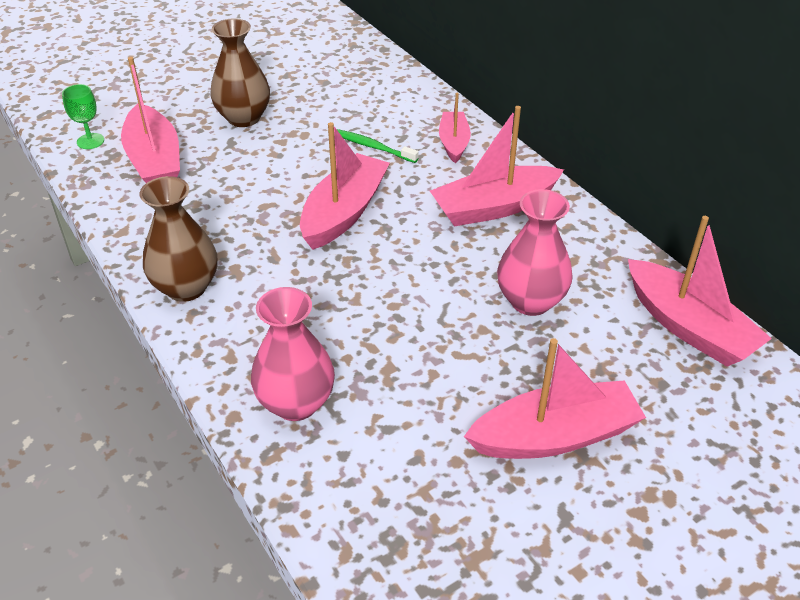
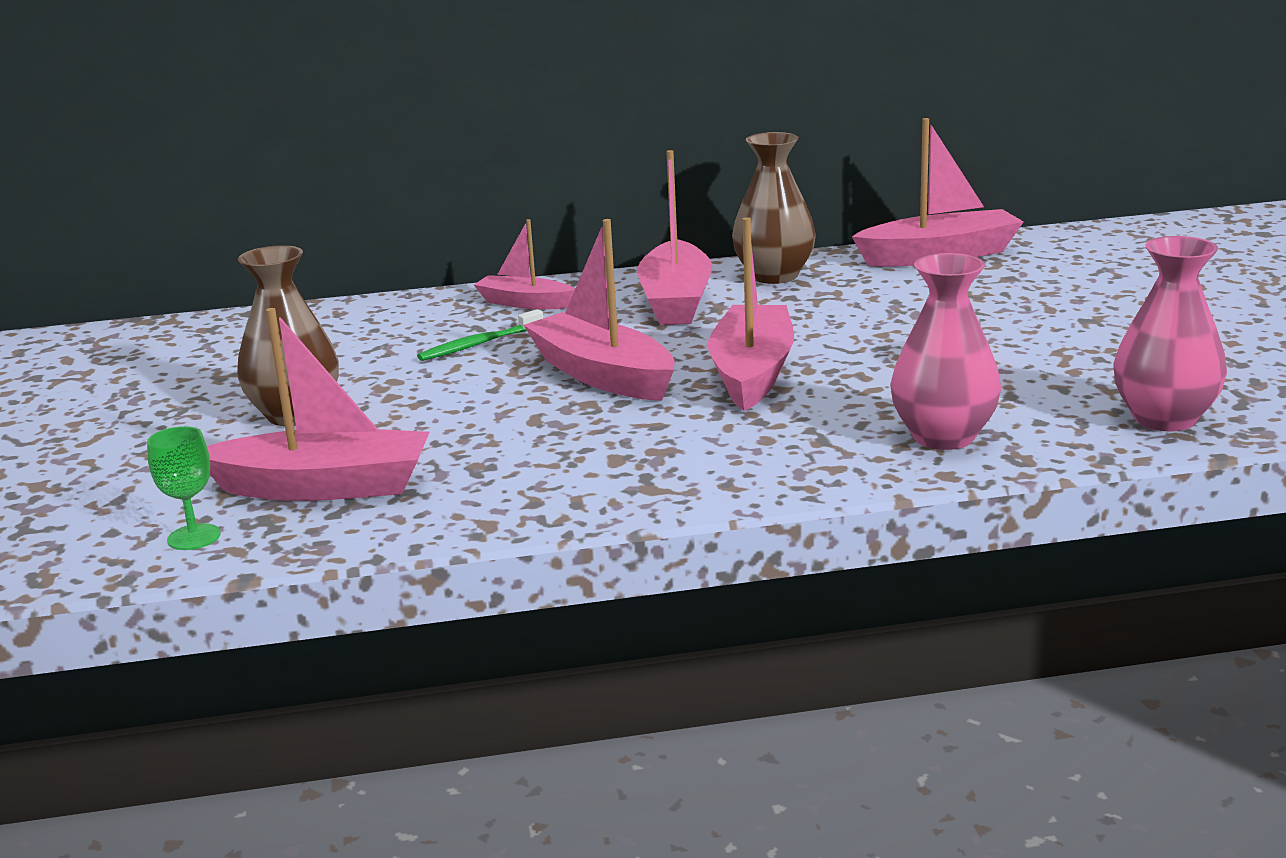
camera: 65 degrees left, 20 degrees down
brown vase [140,176,217,302] -> brown vase moved to [732,132,816,284]
pink boat [464,338,646,459] -> pink boat moved to [708,217,794,411]
pink vase [497,189,573,316] -> pink vase moved to [1113,236,1227,431]

